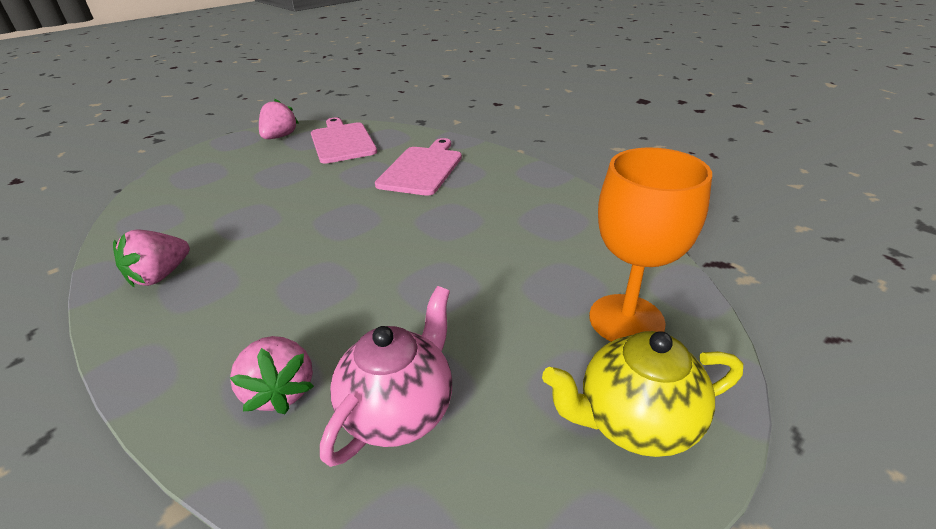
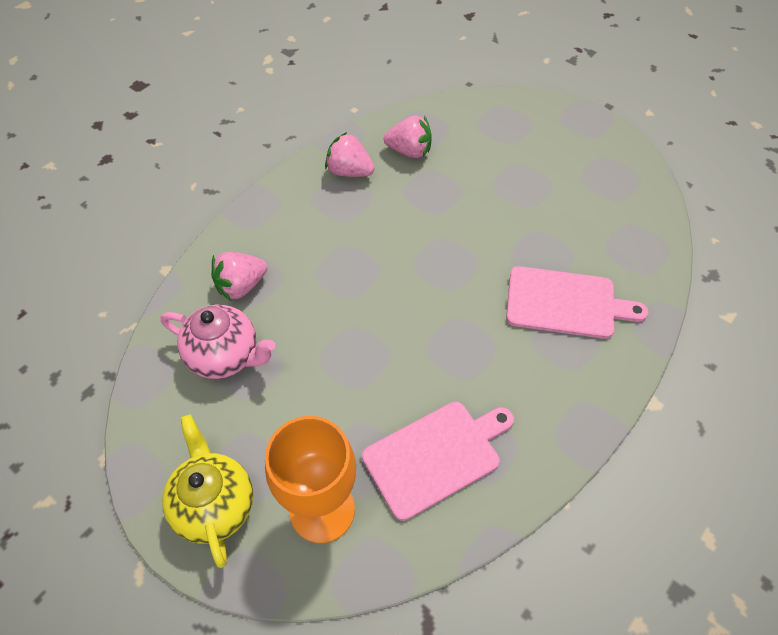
camera: 80 degrees right, 20 degrees up
pink strawberry [259,99,299,139] -> pink strawberry moved to [384,115,432,158]
pink cutting board [311,117,377,164] -> pink cutting board moved to [362,402,514,521]

